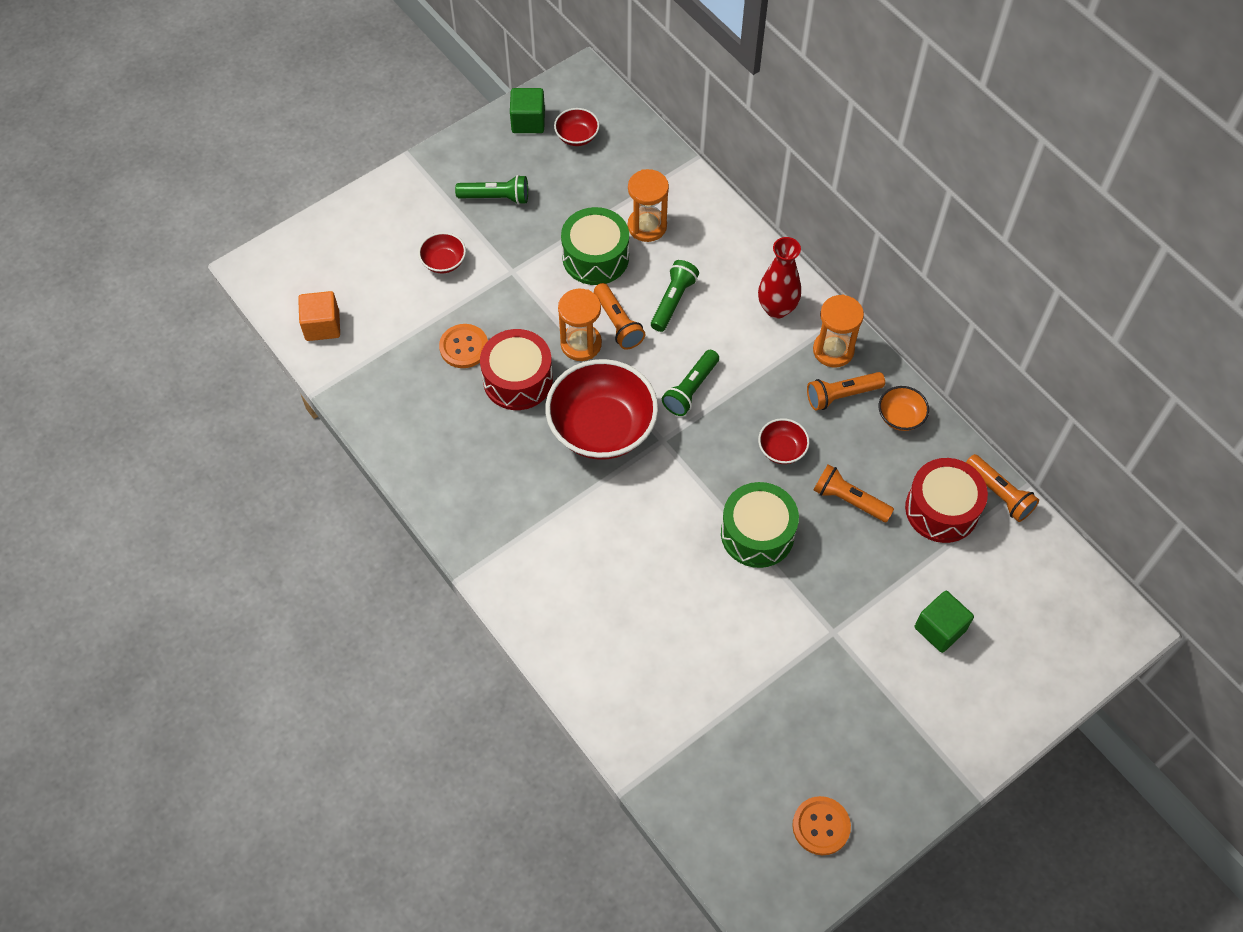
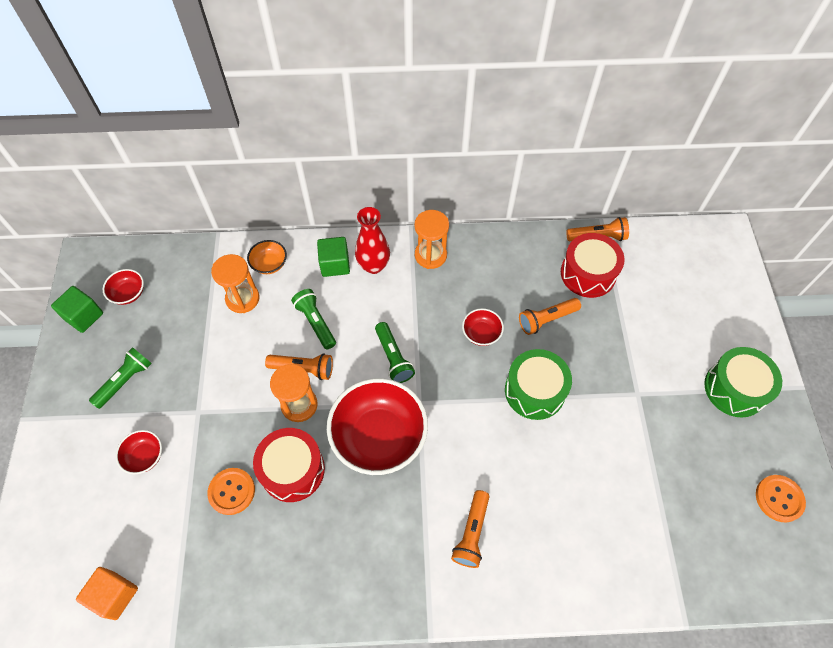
camera: 55 degrees left, 0 degrees up
green drum [561,207,629,285] -> green drum moved to [704,347,782,418]
orange flashlight [807,372,885,411] -> orange flashlight moved to [451,490,489,568]
orange bowl [879,386,929,431] -> orange bowl moved to [247,240,287,274]
green cube [915,591,974,653] -> green cube moved to [317,237,350,277]

